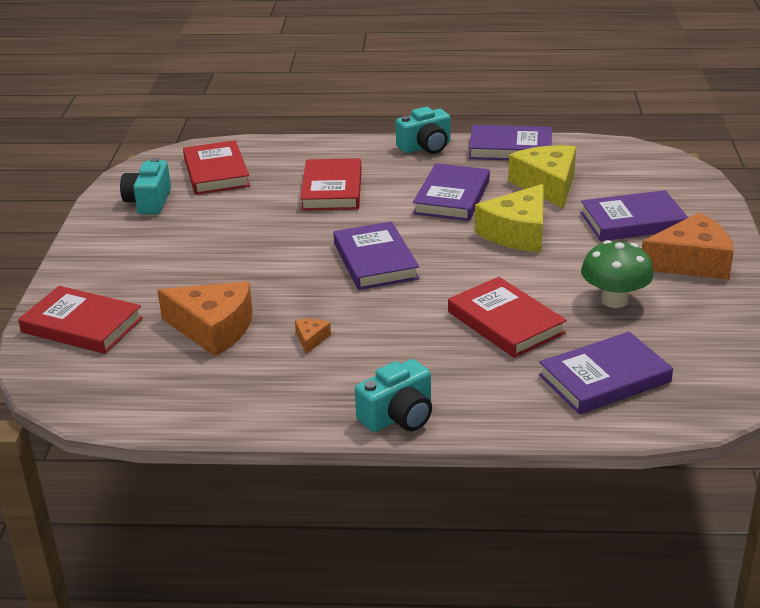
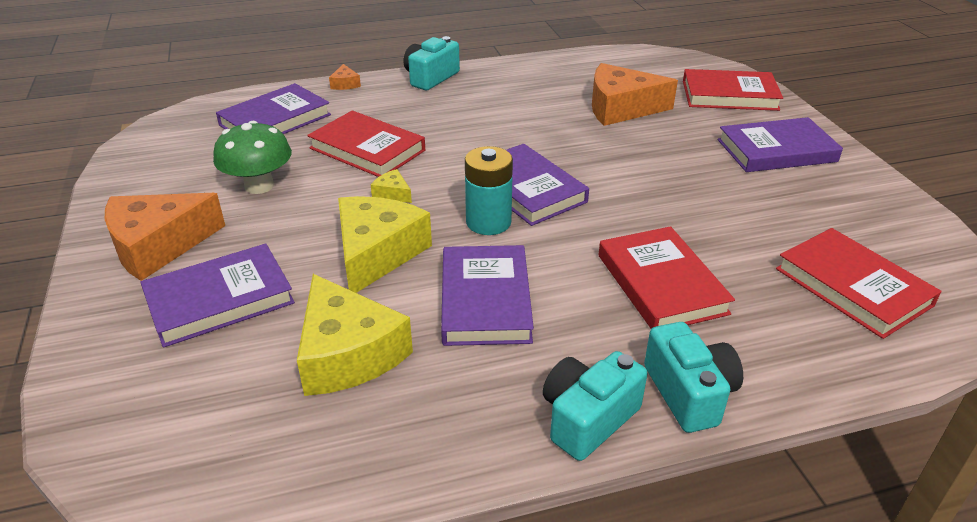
camera: 160 degrees right, 5 degrees up
turquoise camera [120,158,171,214] -> turquoise camera moved to [644,322,743,433]
orange cheese [295,319,331,354] -> orange cheese moved to [329,64,361,90]
purple book [469,125,552,160] -> purple book moved to [718,117,843,172]
none -> yellow cheese [371,169,412,203]
none -> turquoise battery [465,146,513,235]

